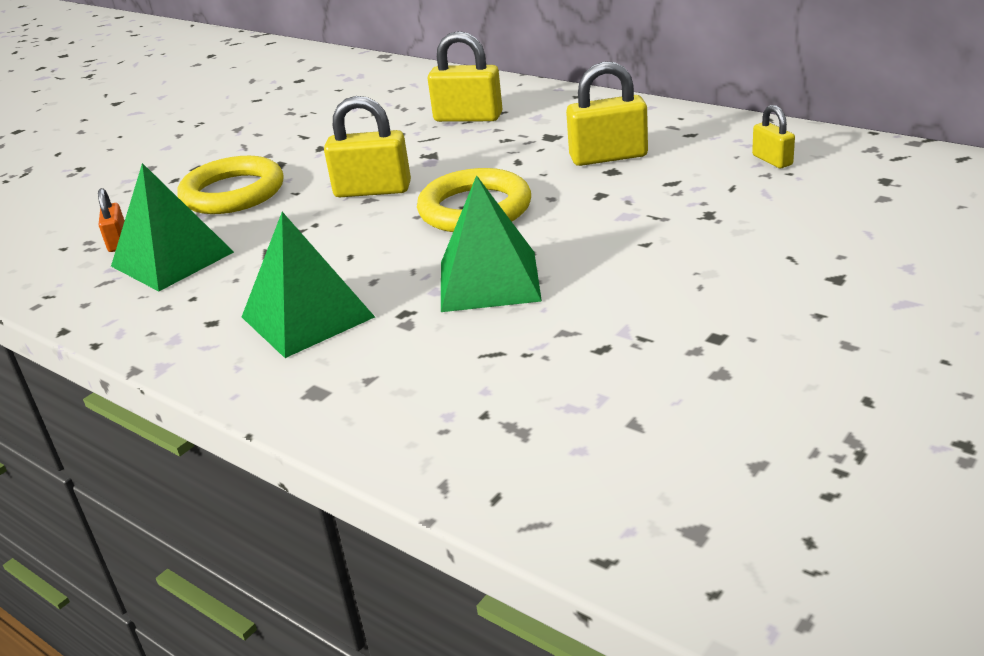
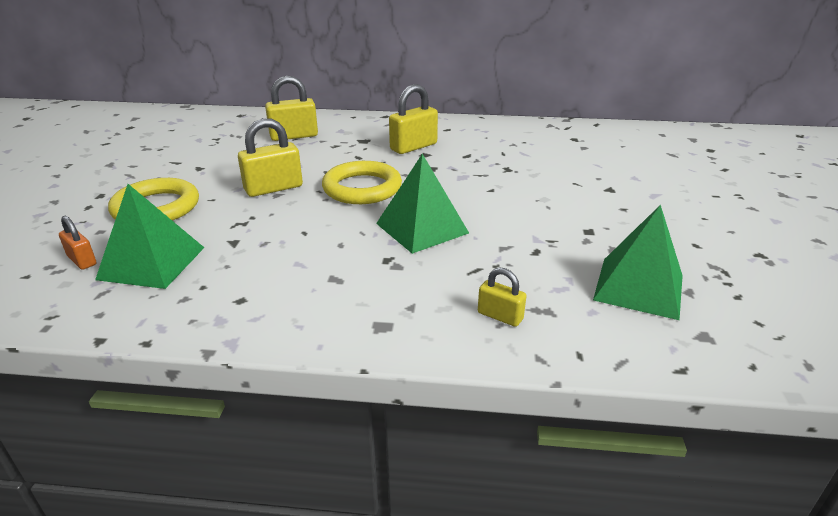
camera: 35 degrees left, 0 degrees up
green pyramid [242,212,375,358] -> green pyramid moved to [593,205,683,320]
yellow padlock [752,105,795,168] -> yellow padlock moved to [478,267,526,327]

